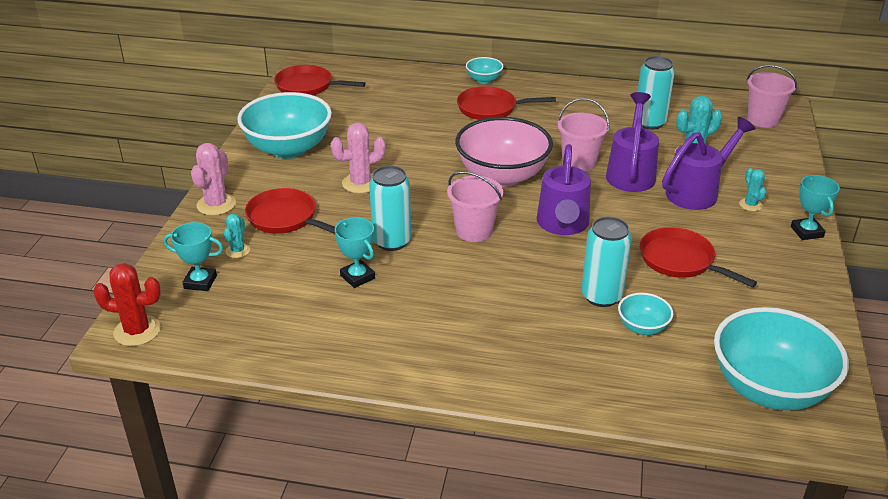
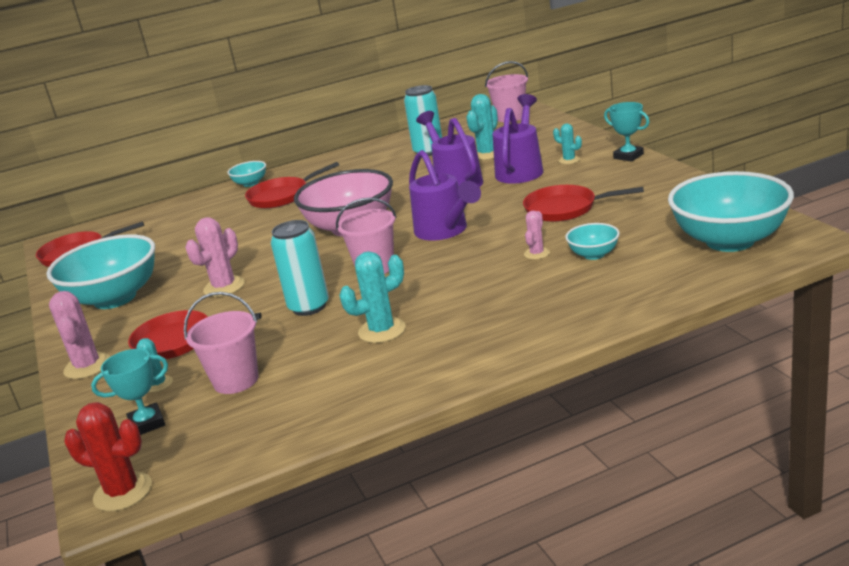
camera: 30 degrees left, 10 degrees down
red cactus [93,263,161,346] -> red cactus turned 45 degrees clockwise [64,402,152,512]
turquoise trophy [335,217,375,288] -> none
pink bucket [558,98,609,172] -> pink bucket moved to [184,292,259,394]
turquoise can [581,216,632,307] -> pink cactus [524,211,550,260]
none -> turquoise cactus [339,251,406,343]

